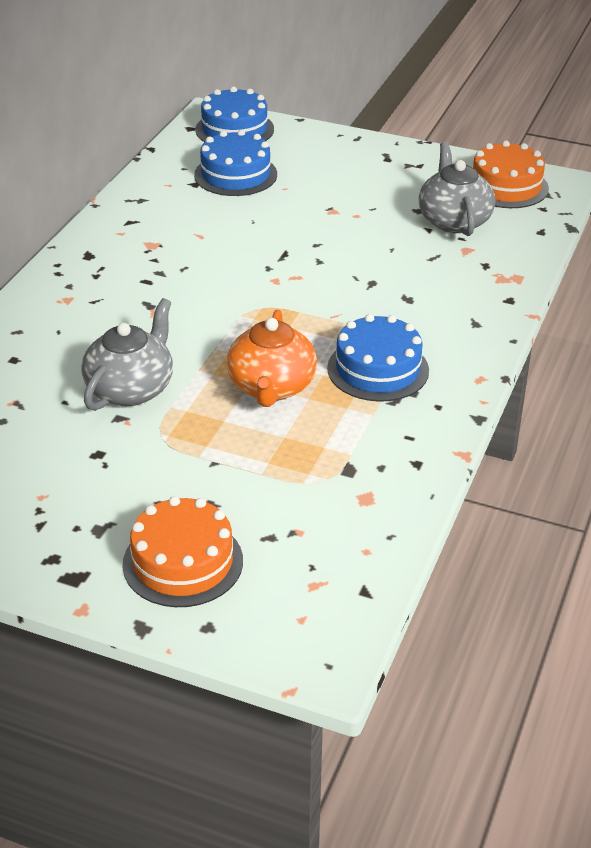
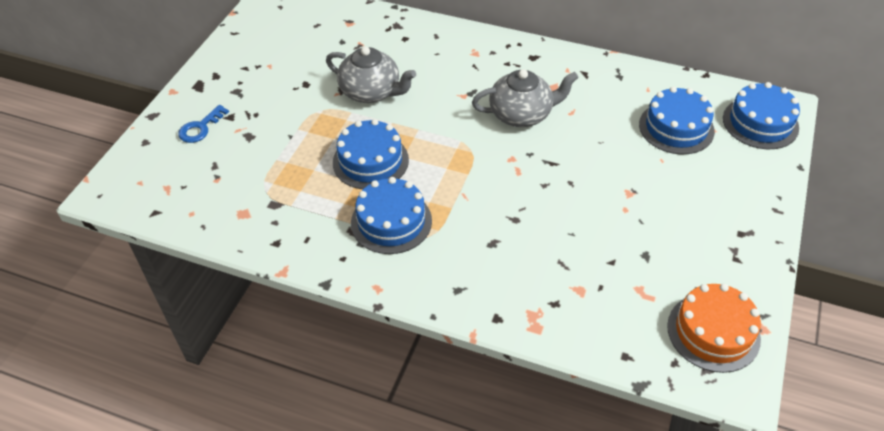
camera: 90 degrees right, 10 degrees up
orange cake [123,496,243,607] -> blue key [178,105,229,143]
orange teapot [227,309,317,407] -> blue cake [333,119,409,189]
grey teapot [418,142,495,236] -> grey teapot moved to [472,69,579,127]

